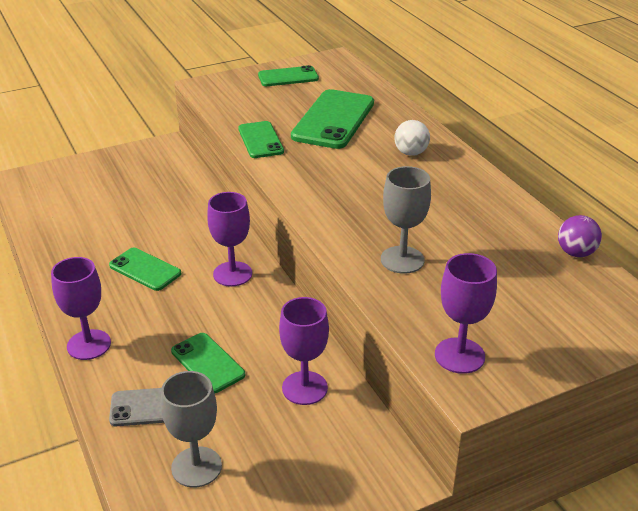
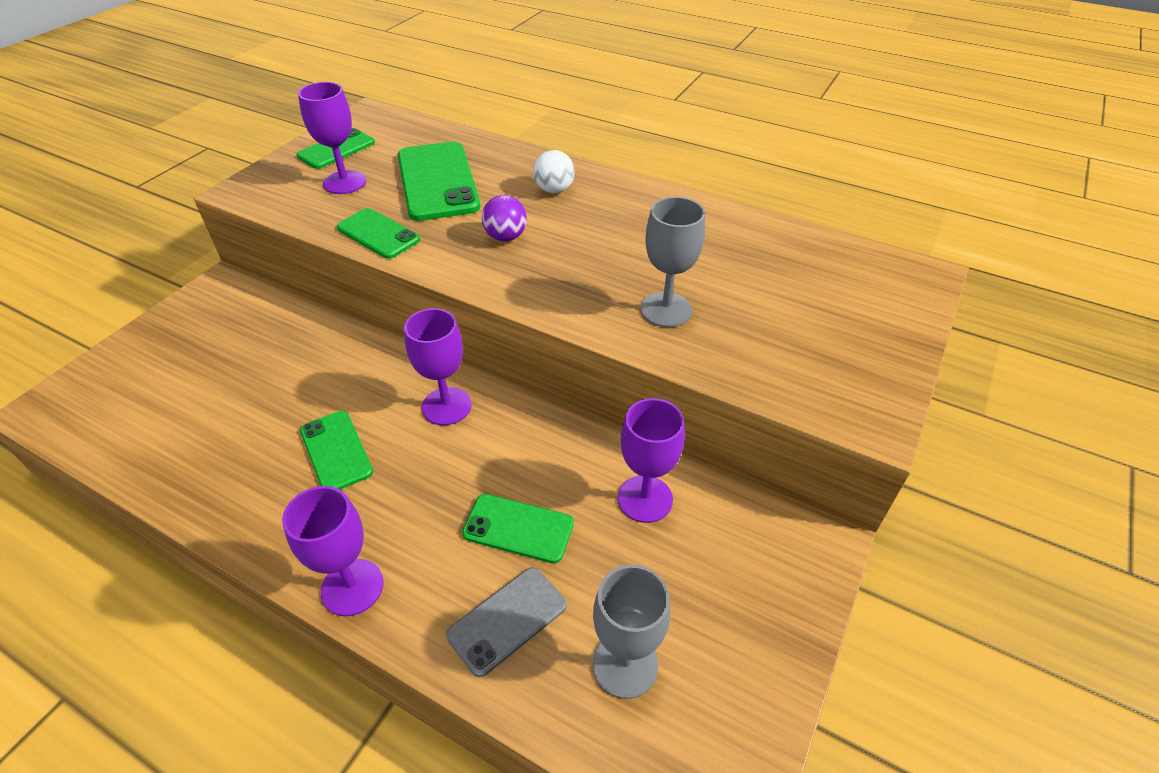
camera: 35 degrees left, 10 degrees up
green phone [109,248,181,291] -> green phone turned 60 degrees clockwise [300,411,373,490]
purple goblet [435,253,497,374] -> purple goblet moved to [298,82,366,194]
purple ball [558,215,602,257] -> purple ball moved to [482,195,527,241]

